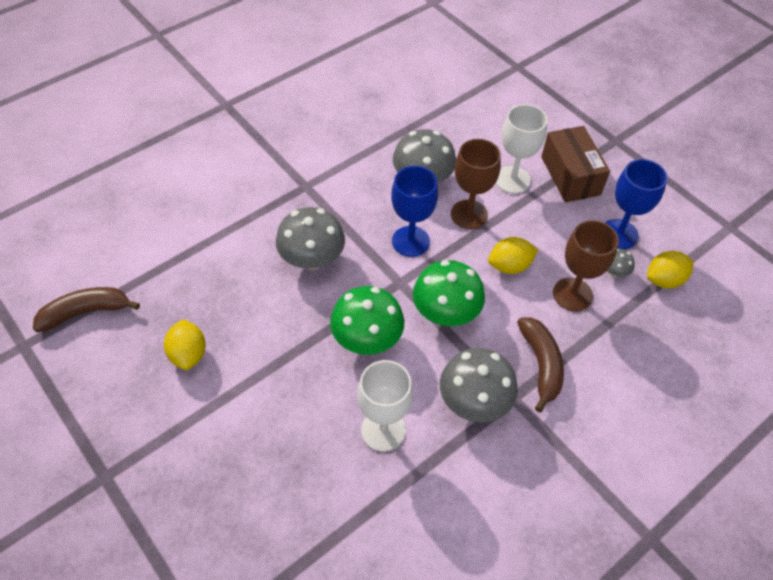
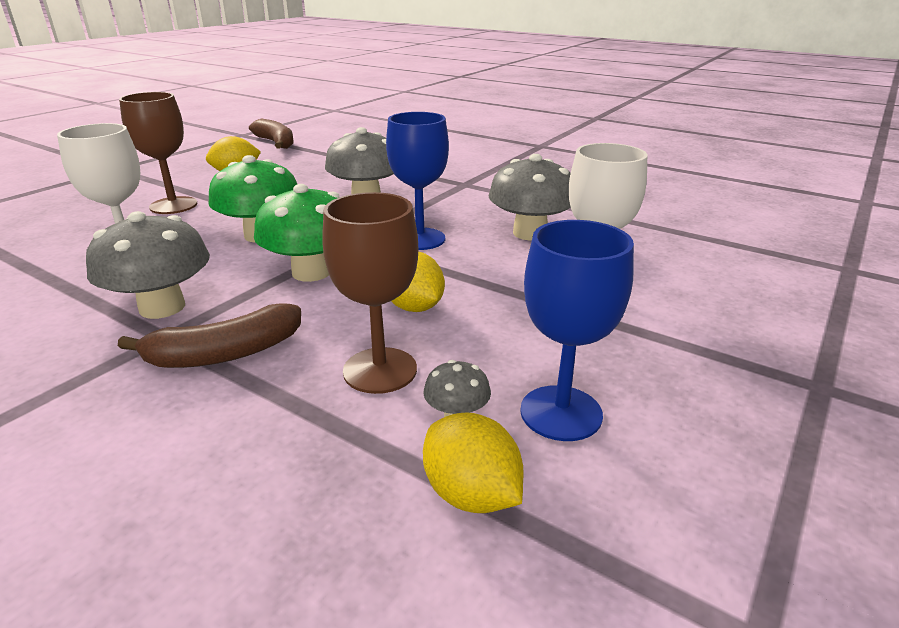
camera: 75 degrees right, 25 degrees down
brown goblet [451,139,501,229] -> brown goblet moved to [119,92,197,214]
brown box [541,126,610,202] -> none

